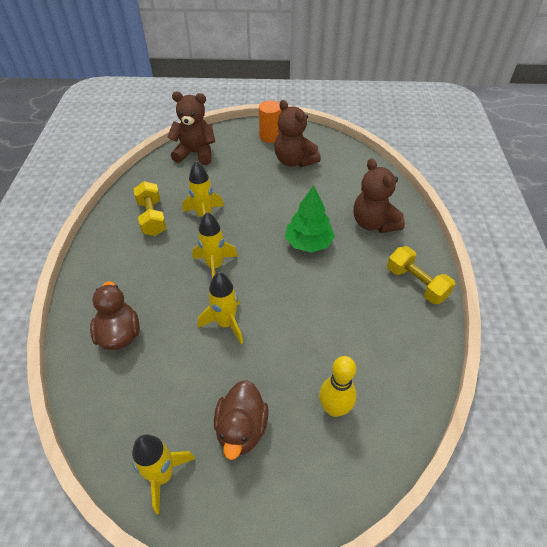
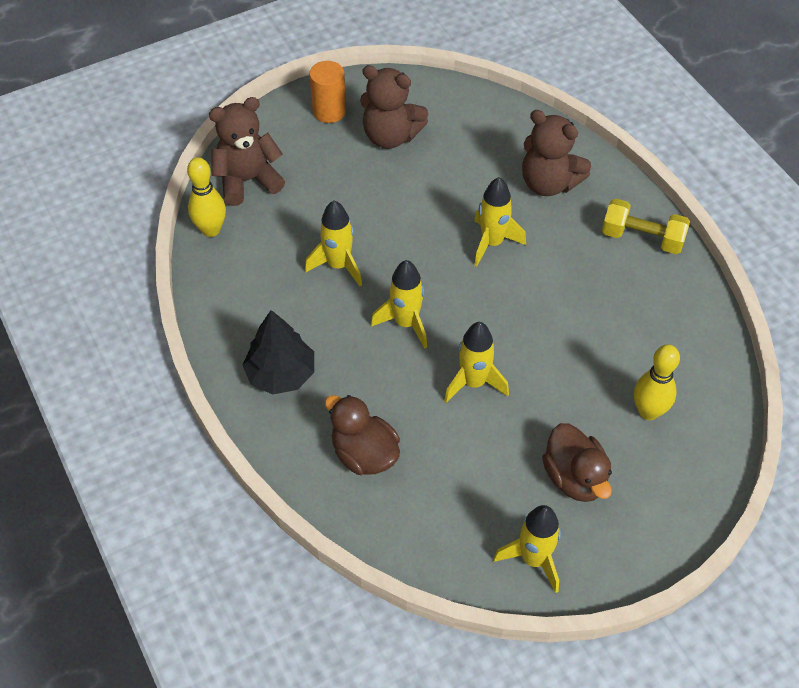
camera: 30 degrees left, 5 degrees up
yellow dumbbell [134,181,166,236] -> none
green tree [285,186,335,252] -> yellow rocket [474,177,526,266]
none -> yellow bowling pin [187,157,226,237]
none -> black tree [243,310,314,395]

